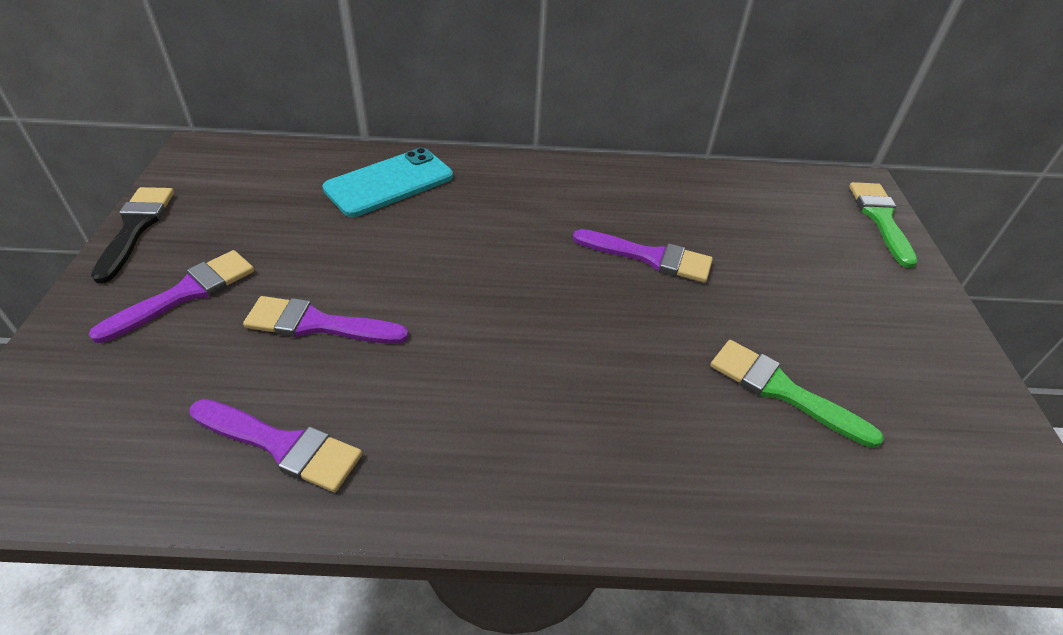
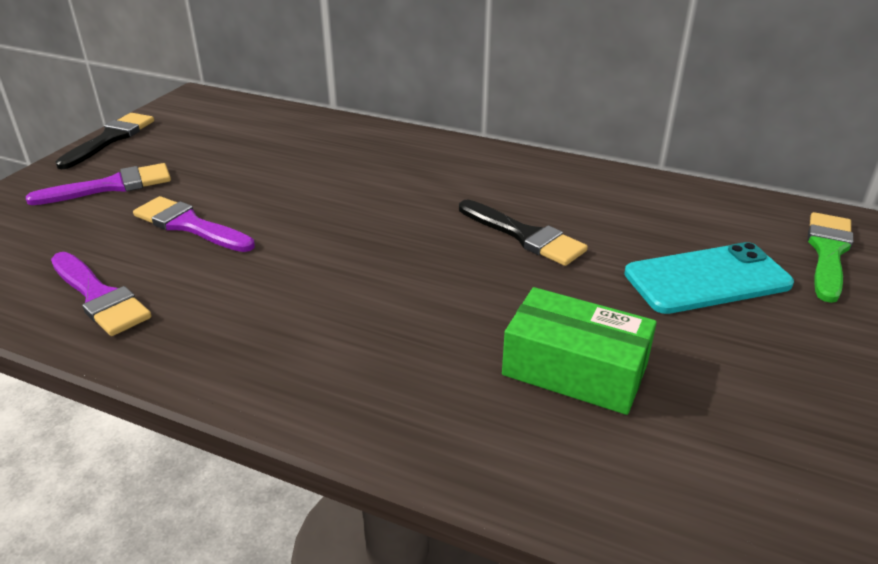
camera: 25 degrees right, 10 degrees down
turquoise phone [322,148,453,217] -> turquoise phone moved to [624,242,794,314]
purple brush [573,229,713,283] -> black brush [459,200,588,266]
green brush [710,340,884,448] -> green box [502,287,657,415]

